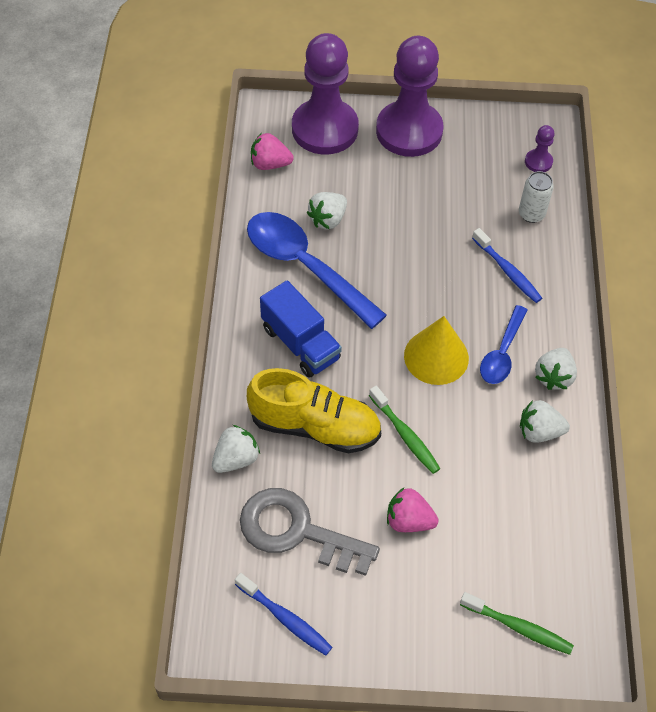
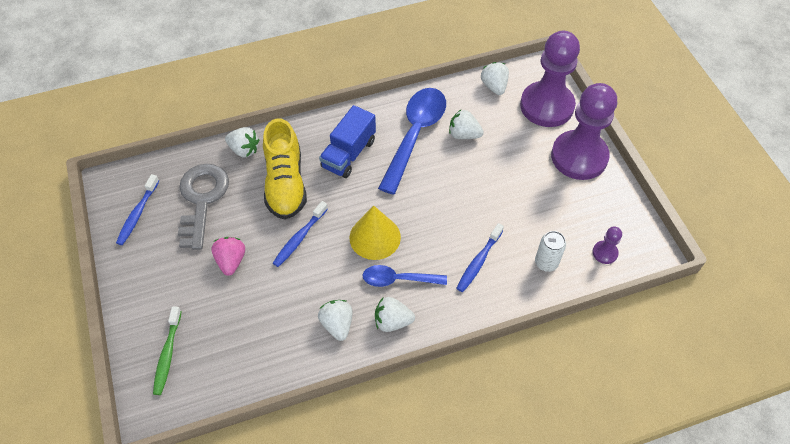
camera: 70 degrees right, 0 degrees up
pink strawberry [251,133,294,170] -> white strawberry [481,62,509,95]
green toothbrush [369,386,441,474] -> blue toothbrush [273,201,328,267]

